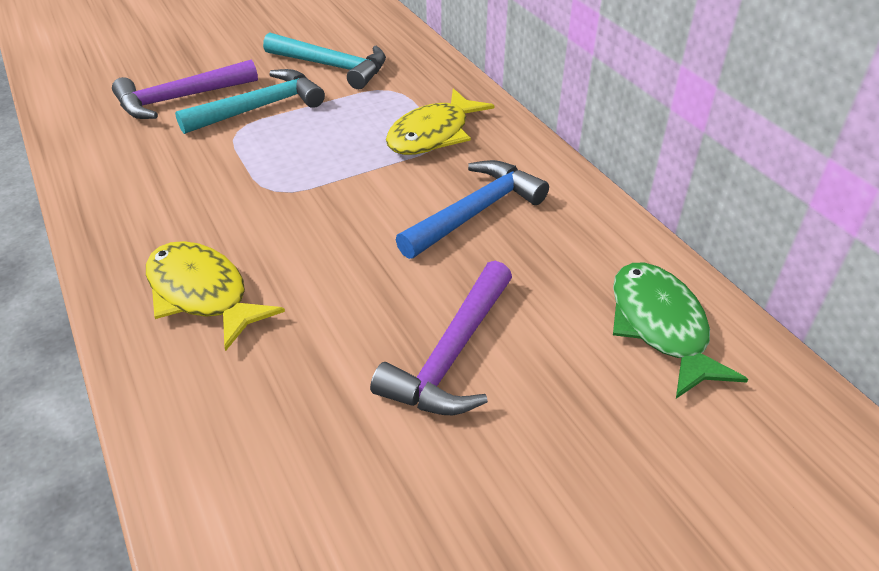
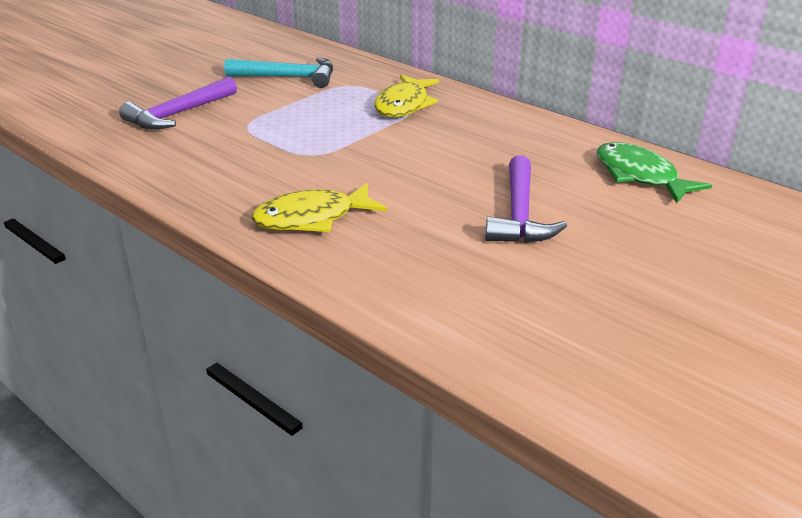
camera: 20 degrees left, 10 degrees down
yellow fish [146,241,285,351] -> yellow fish turned 45 degrees counterclockwise [252,183,387,232]
turquoise hammer [175,69,325,134] -> none
blue hammer [396,160,549,259] -> none

